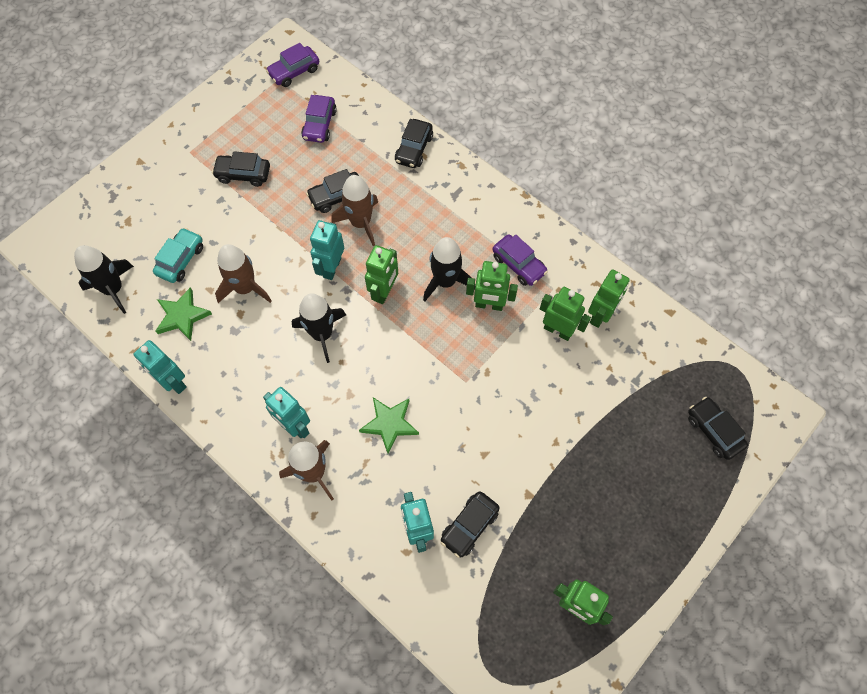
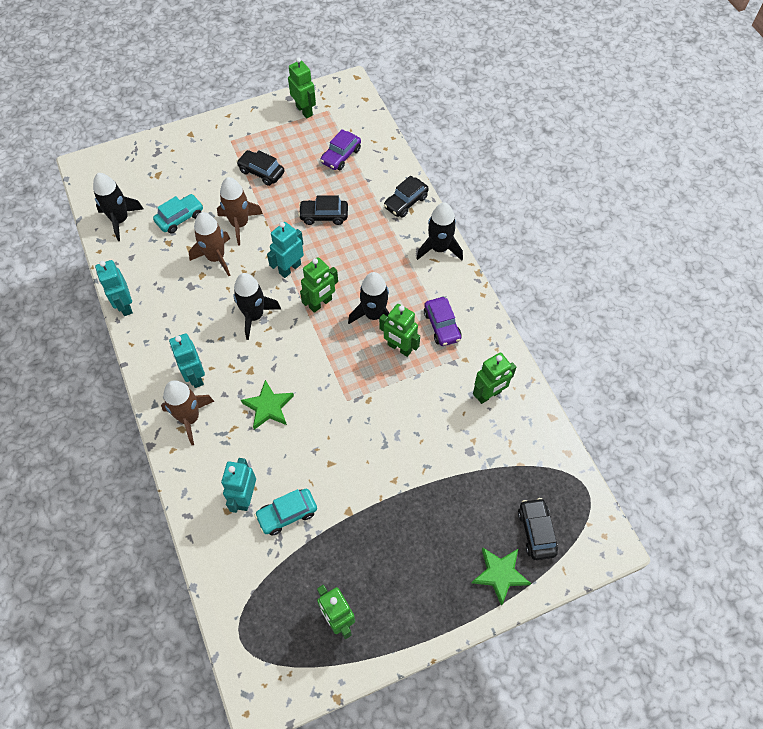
camera: 25 degrees right, 5 degrees down
green star [155,287,212,341] -> green star moved to [472,548,531,606]
purple car [266,43,319,87] -> none
brown rocket [331,175,378,246] -> brown rocket moved to [217,177,263,246]
black car [441,491,500,558] -> turquoise car [255,489,317,536]
green robot [540,287,591,341] -> green robot moved to [288,57,316,119]
none -> black rocket [416,202,463,260]

